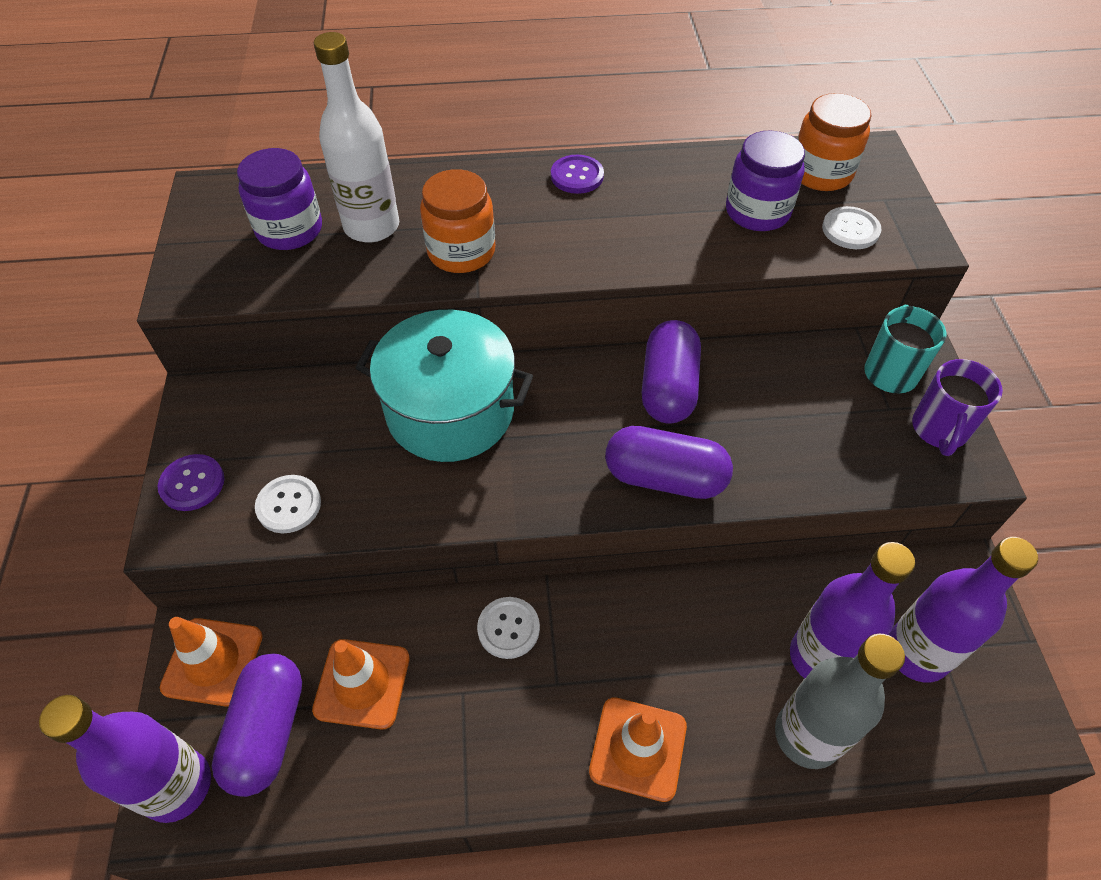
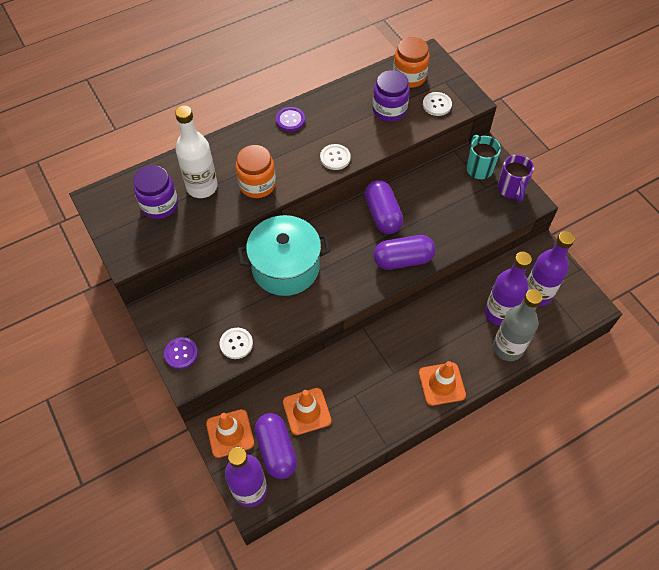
camera: 25 degrees left, 5 degrees up
white button [477,597,540,659] -> white button moved to [320,144,351,170]

